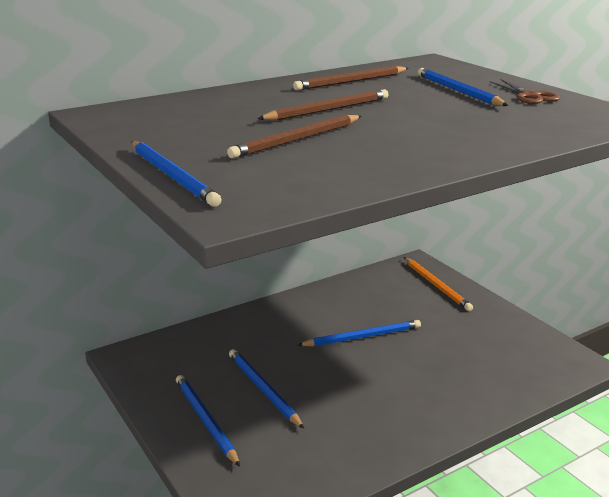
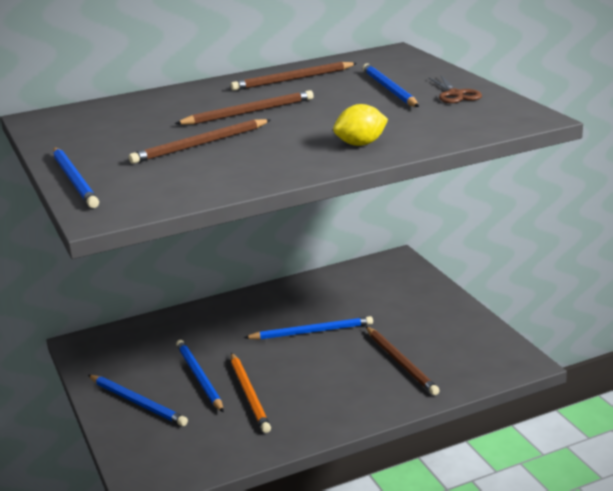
camera: 10 degrees right, 0 degrees up
blue pencil [176,375,240,466] -> blue pencil turned 150 degrees clockwise [88,375,188,426]
orange pencil [404,257,473,311] -> orange pencil moved to [231,353,271,433]
none -> yellow lemon [333,104,388,146]
none -> brown pencil [366,326,440,395]

